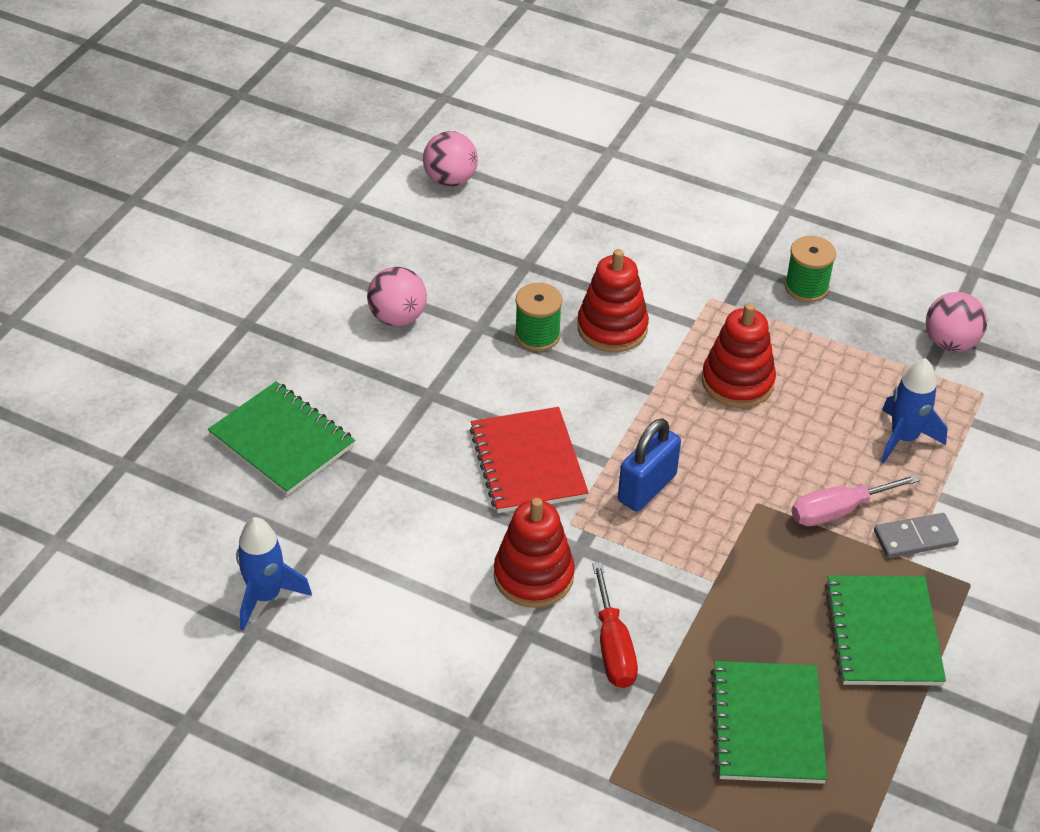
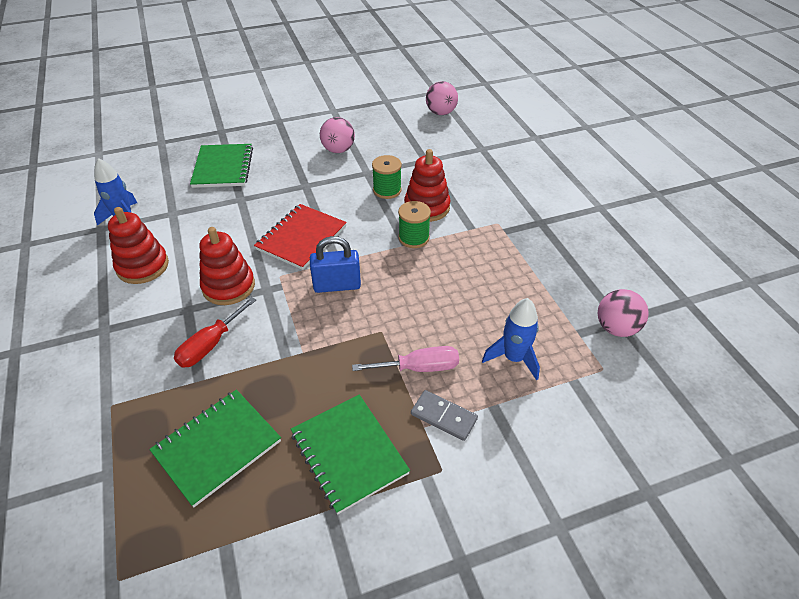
camera: 45 degrees right, 0 degrees up
red stacking toy [702,303,776,408] -> red stacking toy moved to [108,207,169,284]
green spool [784,236,836,302] -> green spool moved to [398,201,431,248]
pink screwdriver [791,474,920,526] -> pink screwdriver turned 150 degrees clockwise [352,346,459,372]
green notebook [825,575,946,686] -> green notebook turned 75 degrees counterclockwise [291,394,410,515]

